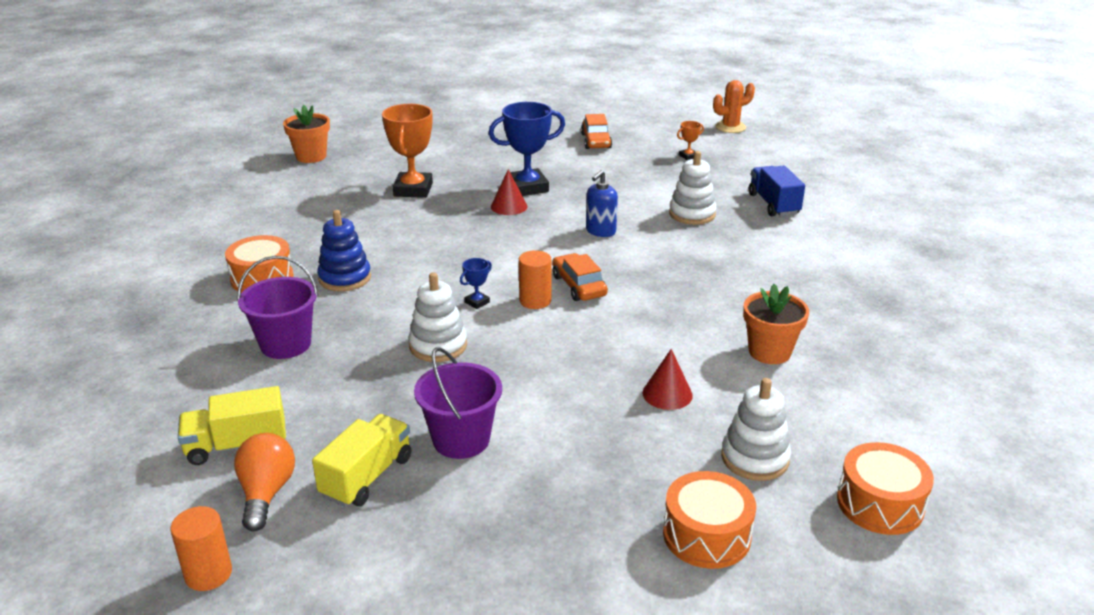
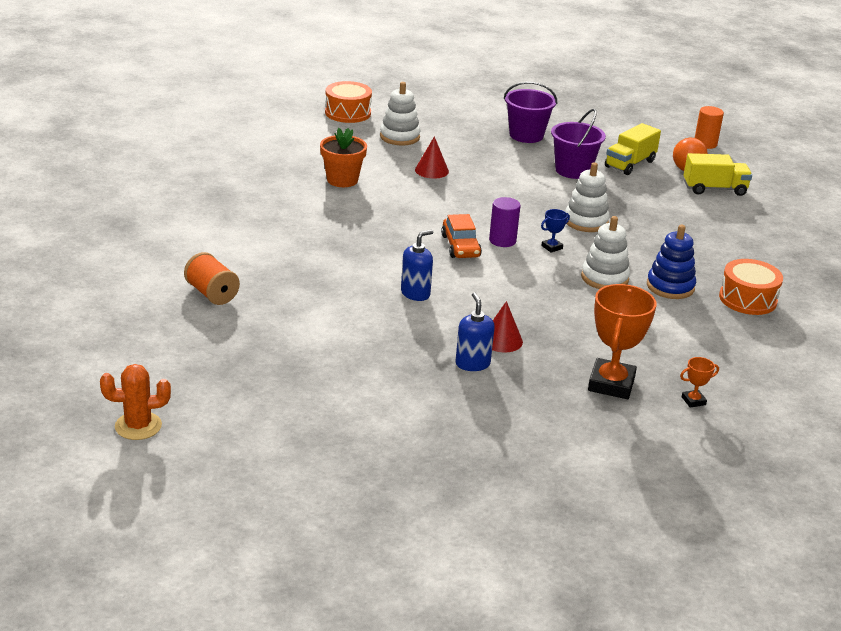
camera: 170 degrees left, 0 degrees up
purple bucket [237,256,318,359] -> purple bucket moved to [504,82,557,143]
orange flower pot [283,105,330,163] -> none
blue trophy [489,102,565,196] -> blue soap dispenser [456,292,495,371]
orange cylinder [519,250,552,309] -> purple cylinder [489,197,521,247]
orange car [581,114,612,149] -> none
orange drum [663,471,756,569] -> none
white stacking toy [669,151,717,225] -> white stacking toy moved to [581,216,630,289]
orange trophy [677,121,704,160] -> orange trophy moved to [680,357,719,408]
blue truck [749,166,805,216] -> orange spool [184,252,240,305]

